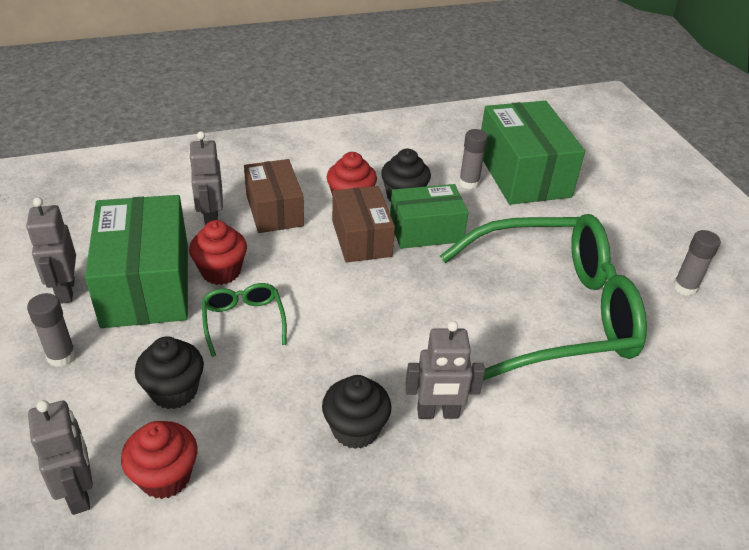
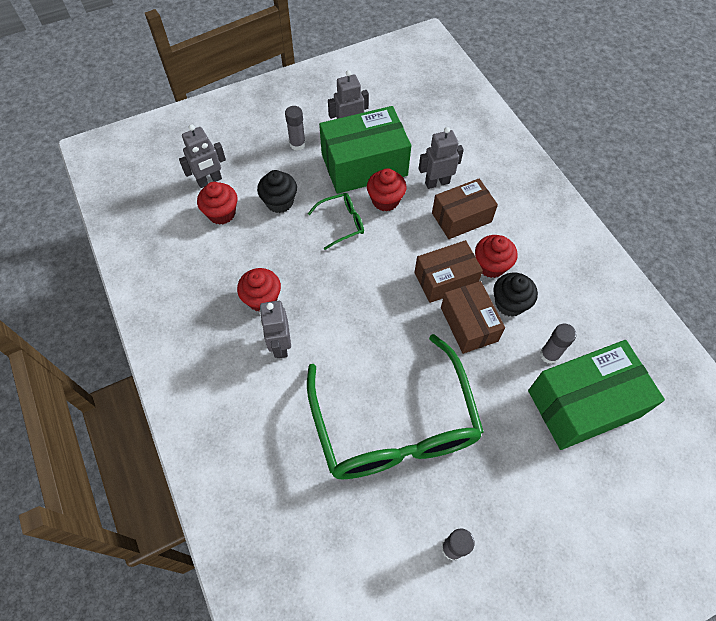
camera: 85 degrees right, 20 degrees up
black cupcake [322,375,391,449] -> red cupcake [237,268,281,311]
green box [390,184,469,249] -> brown box [441,281,505,354]

